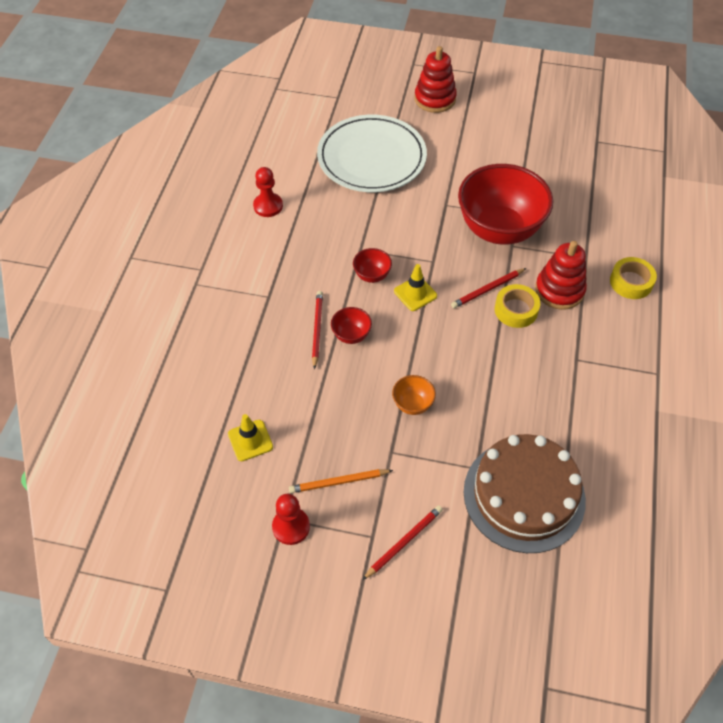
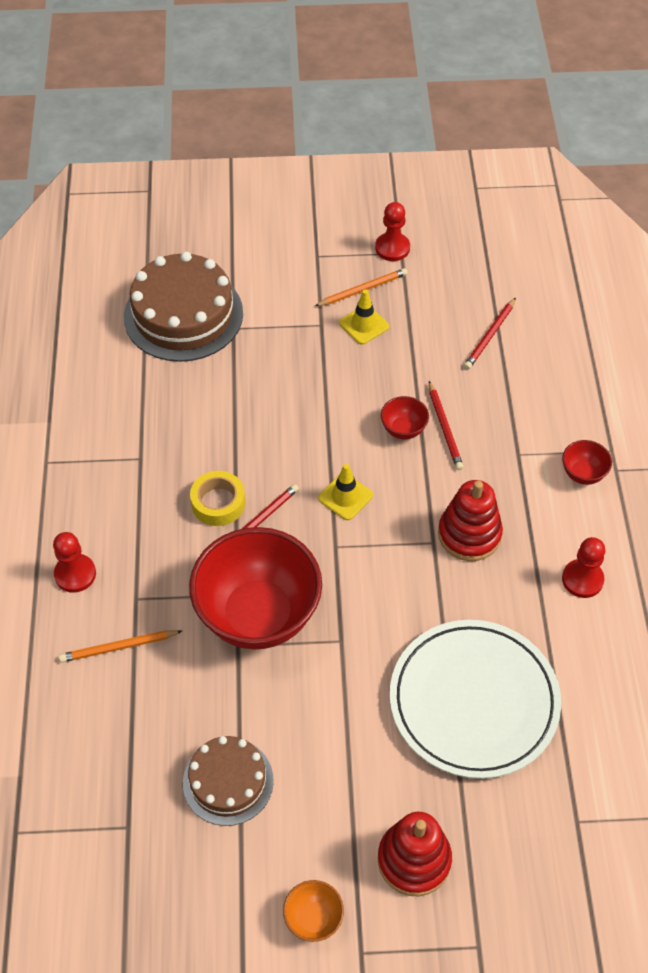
camera: 165 degrees right, 0 degrees up
yellow traffic cone [228,414,273,461] -> yellow traffic cone moved to [339,289,389,345]
red bowl [353,248,392,283] -> red bowl moved to [562,440,612,485]
red pencil [363,505,443,580] -> red pencil moved to [464,297,516,369]
orange bowl [392,375,436,415] -> orange bowl moved to [283,880,344,942]
red stacking toy [535,241,587,310] -> red stacking toy moved to [438,480,503,561]
yellow tape [610,257,657,299] -> red pawn [53,532,96,593]
none -> orange pencil [59,630,182,663]
none -> brown cake [183,736,274,826]

